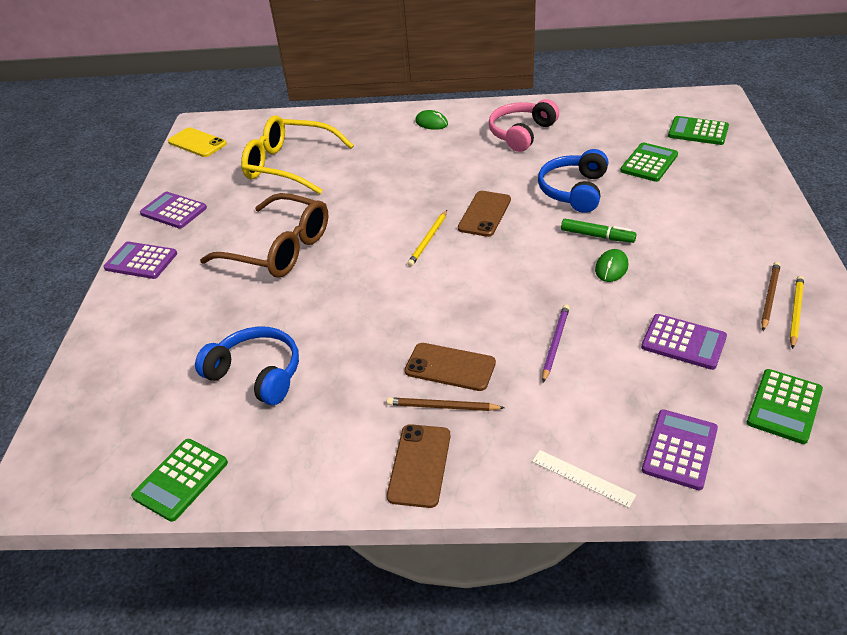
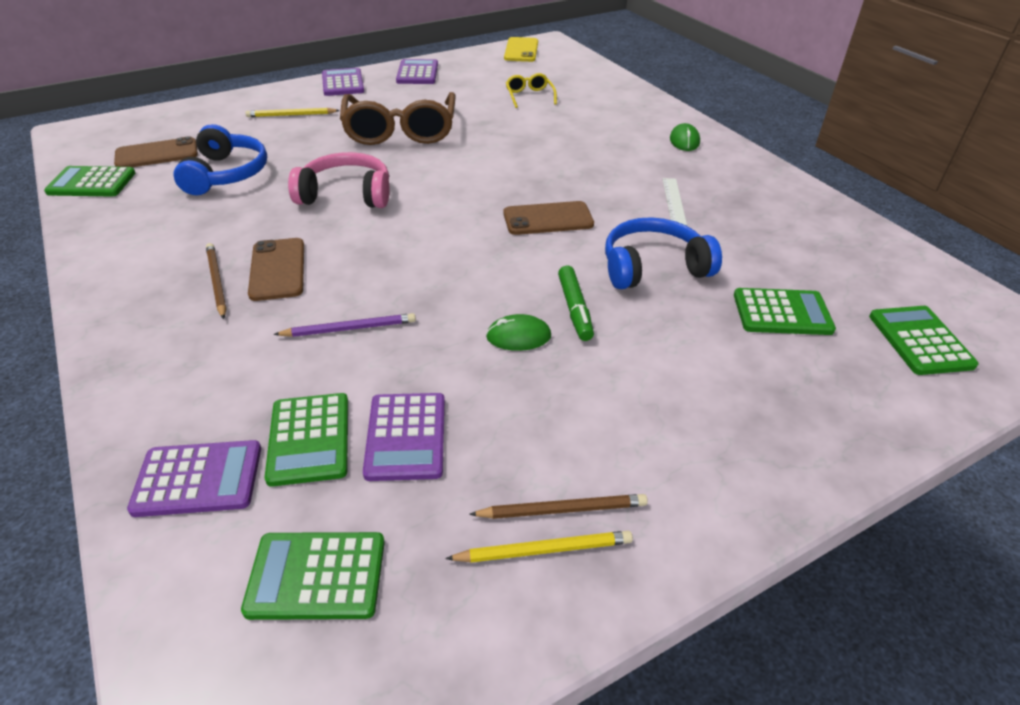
camera: 55 degrees right, 0 degrees up
yellow glasses [241,115,354,194] -> yellow glasses [506,73,557,108], size x0.45
brown phone [387,424,451,508] -> brown phone moved to [114,136,198,167]
yellow pencil [407,210,447,266] -> yellow pencil moved to [245,108,340,117]
pink headphones [489,99,559,152] -> pink headphones moved to [288,152,389,208]
white ruler [532,450,636,508] -> white ruler moved to [662,178,687,226]
none -> green calculator [265,393,348,487]

